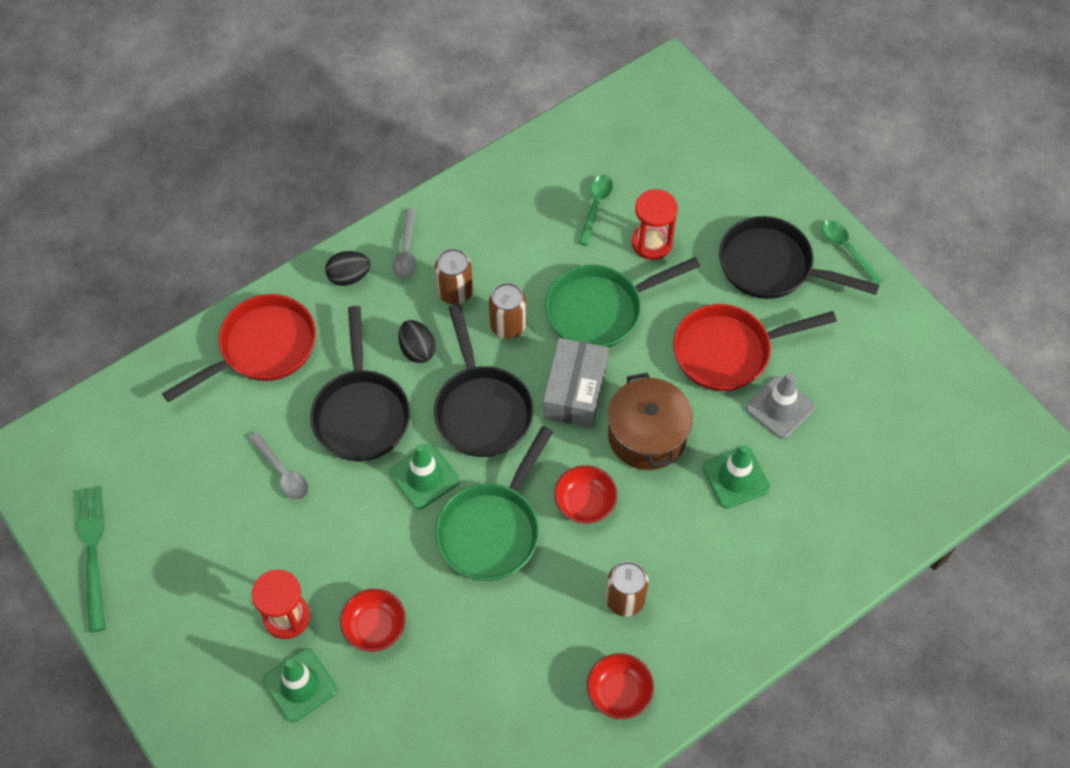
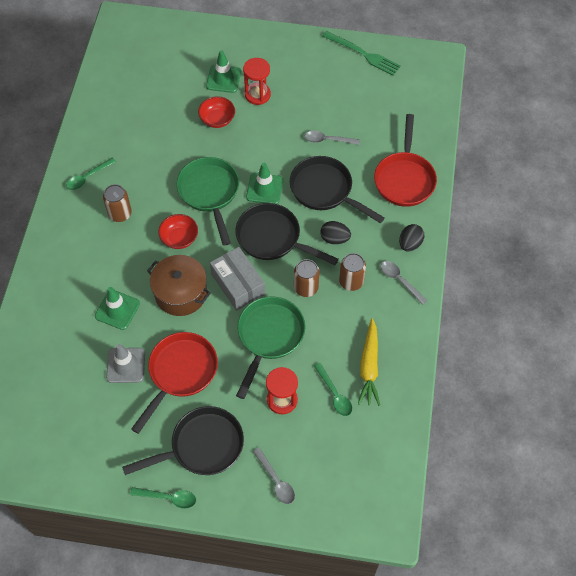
camera: 135 degrees right, 0 degrees up
red bowl [587,653,654,719] -> green spoon [66,158,116,190]
none -> grey spoon [253,447,295,504]
none -> yellow carrot [358,318,380,406]

